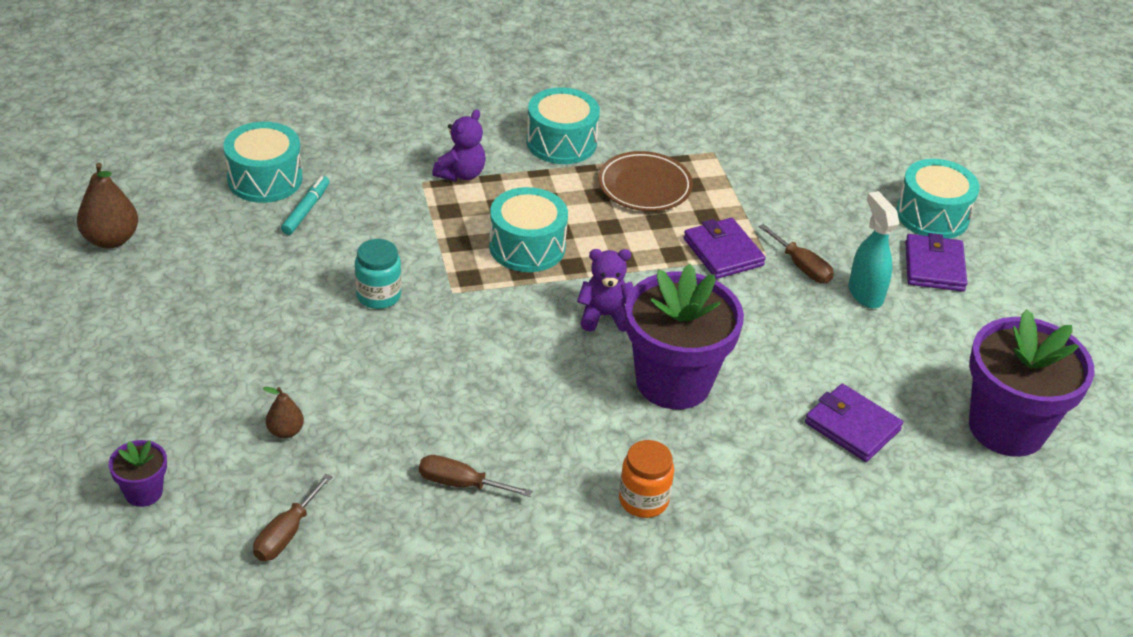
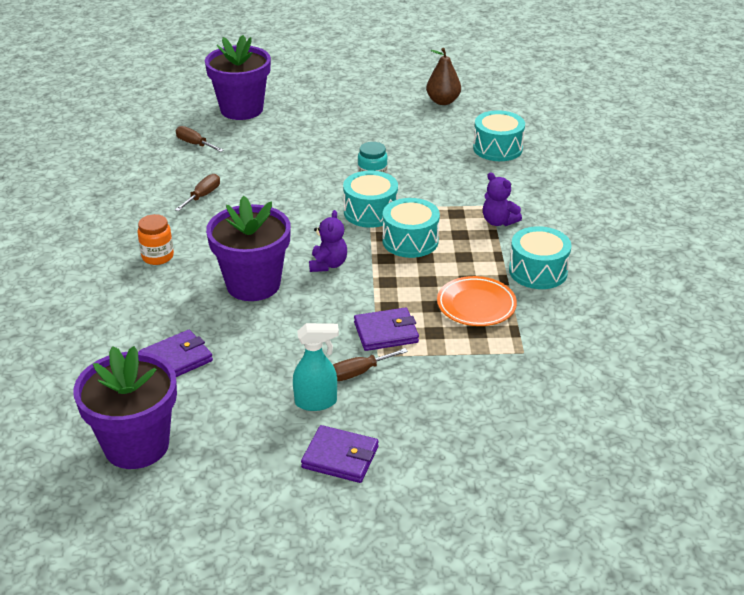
camera: 105 degrees right, 5 degrees down
purple flower pot [109,440,167,507] -> purple flower pot [205,35,271,120], size x2.27
brown pear [263,387,304,438] -> none
turquoise marker [281,176,330,235] -> none
brown plate [598,151,693,211] -> orange plate [437,276,517,326]
turquoise drum [896,159,980,239] -> turquoise drum moved to [343,171,398,228]

